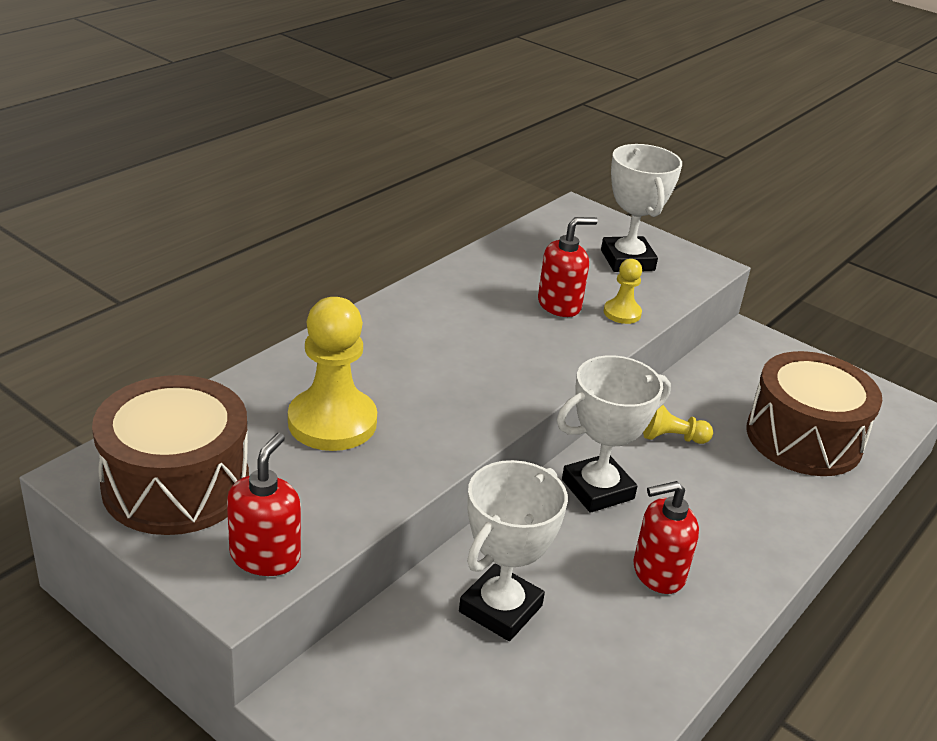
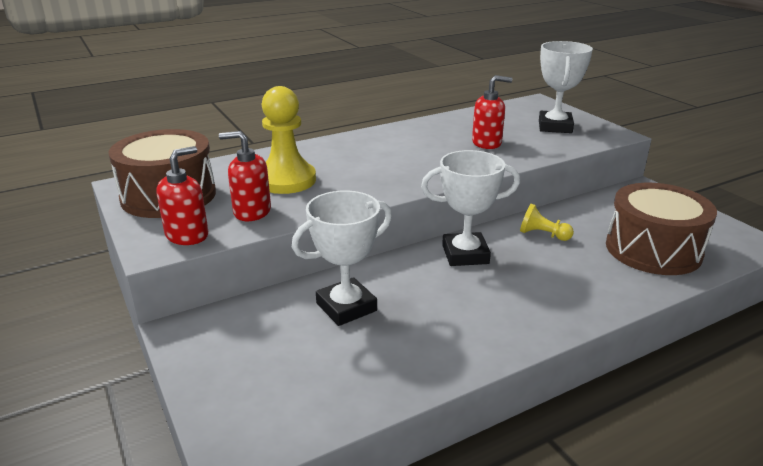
camera: 25 degrees right, 5 degrees down
yellow pawn [604,259,642,324] -> none
red soap dispenser [633,481,699,594] -> red soap dispenser moved to [219,131,271,221]

